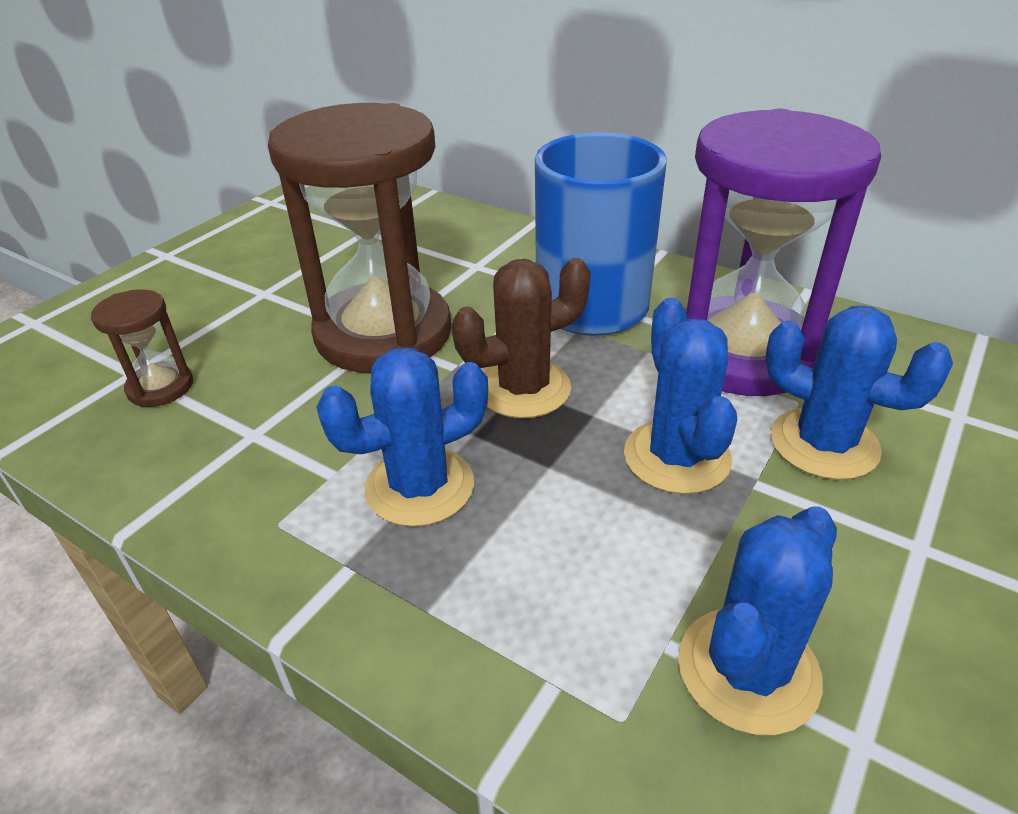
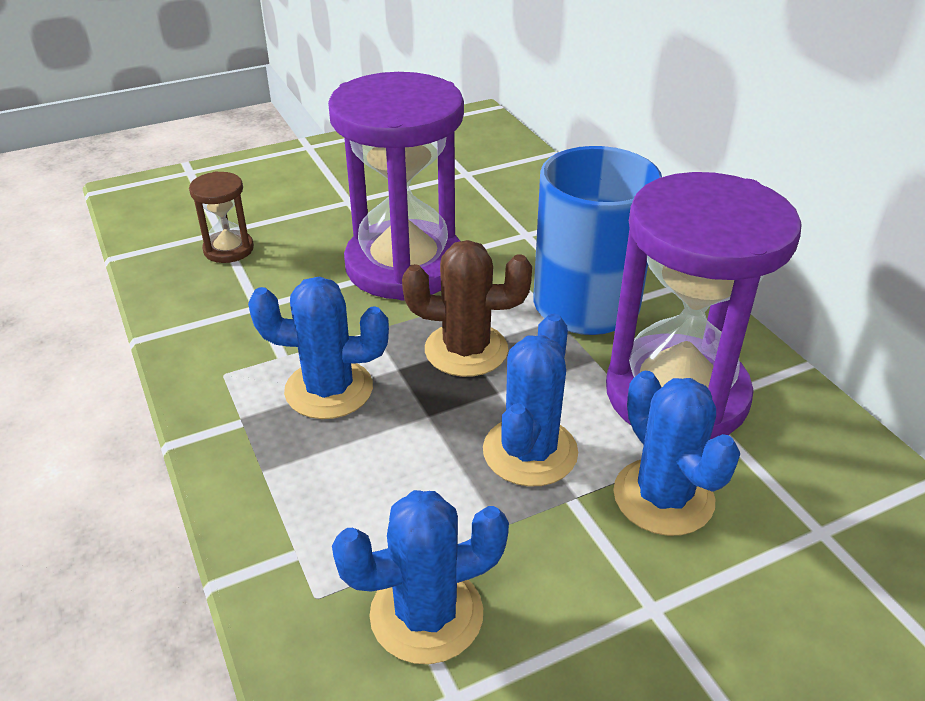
camera: 30 degrees right, 0 degrees up
brown hourglass [268,103,452,373] -> purple hourglass [328,72,464,300]

